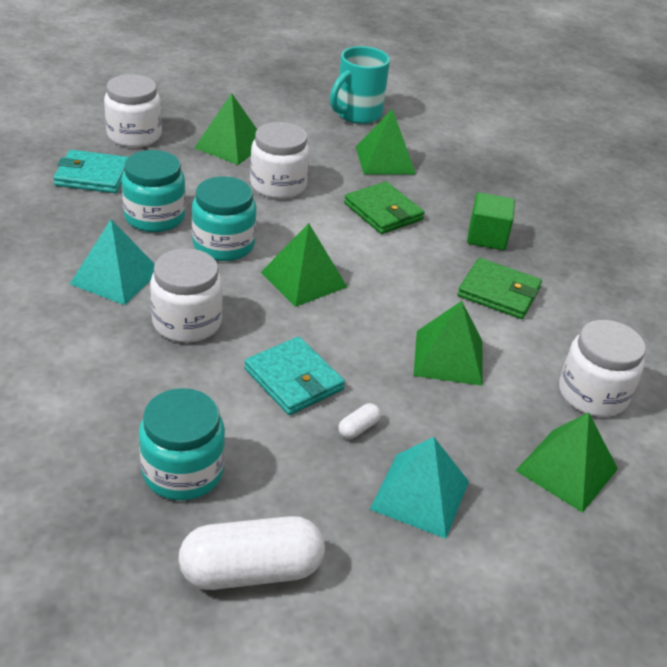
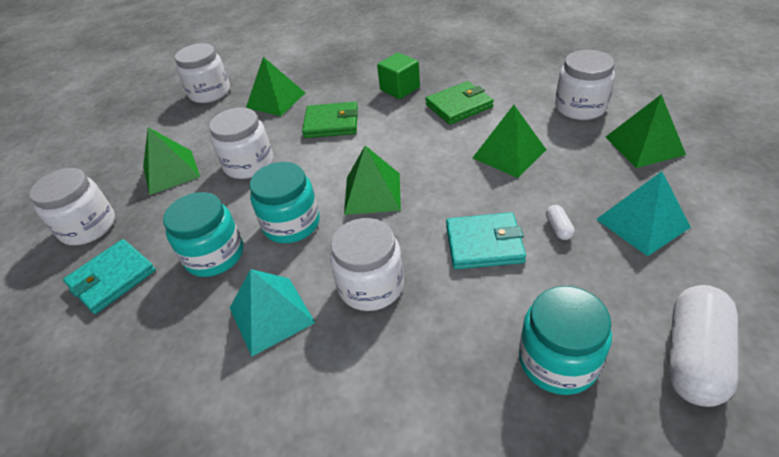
camera: 45 degrees left, 5 degrees up
turquoise mug [330,46,390,124] -> white jar [175,43,230,103]

